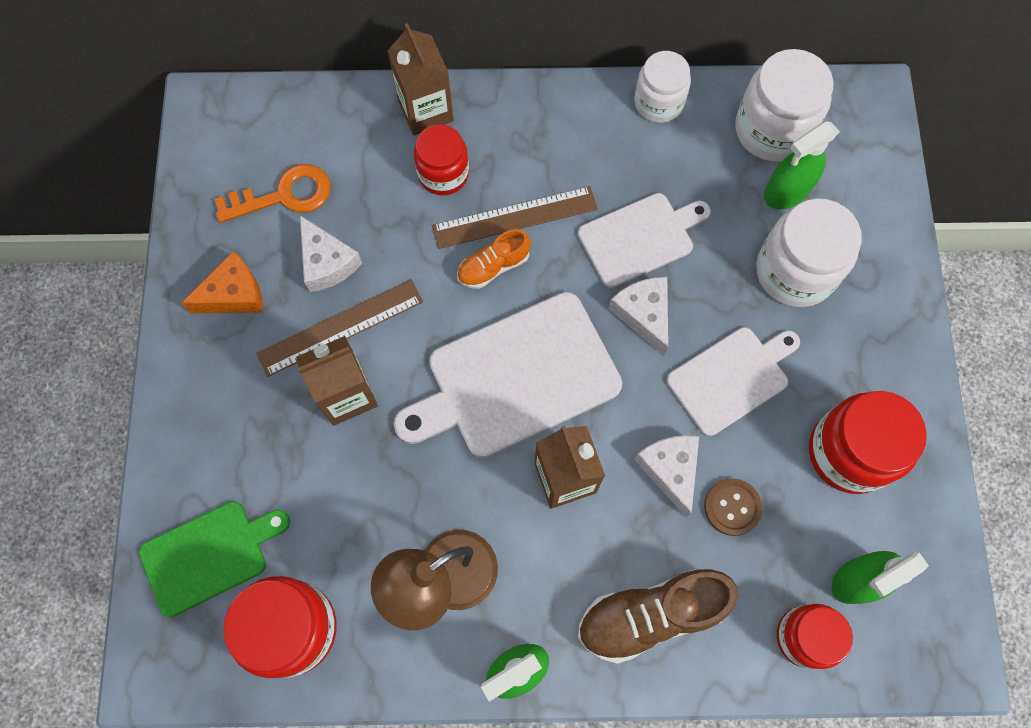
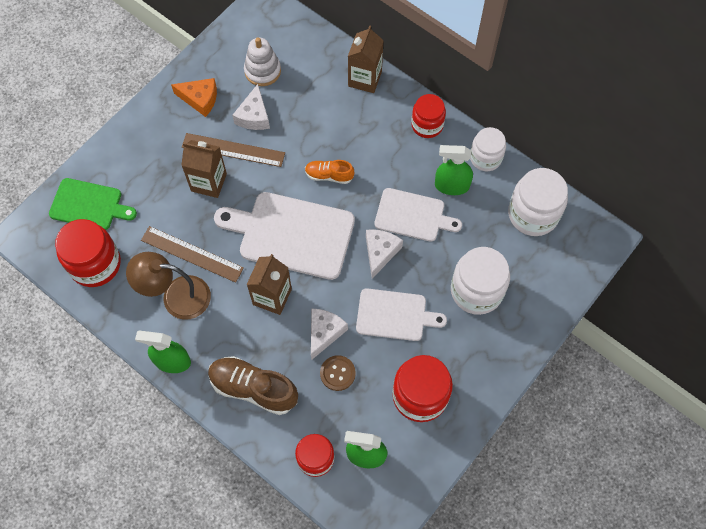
camera: 40 degrees right, 5 degrees down
orange key [214,164,331,223] -> white stacking toy [244,37,281,86]
red jar [414,124,469,195] -> red jar moved to [411,94,446,138]
brown ruler [432,186,598,249] -> brown ruler moved to [141,226,244,283]
green spray bottle [764,122,840,209] -> green spray bottle moved to [435,145,473,195]

